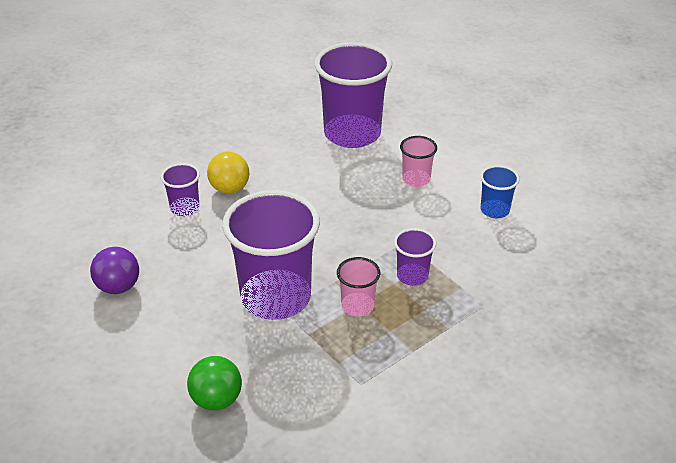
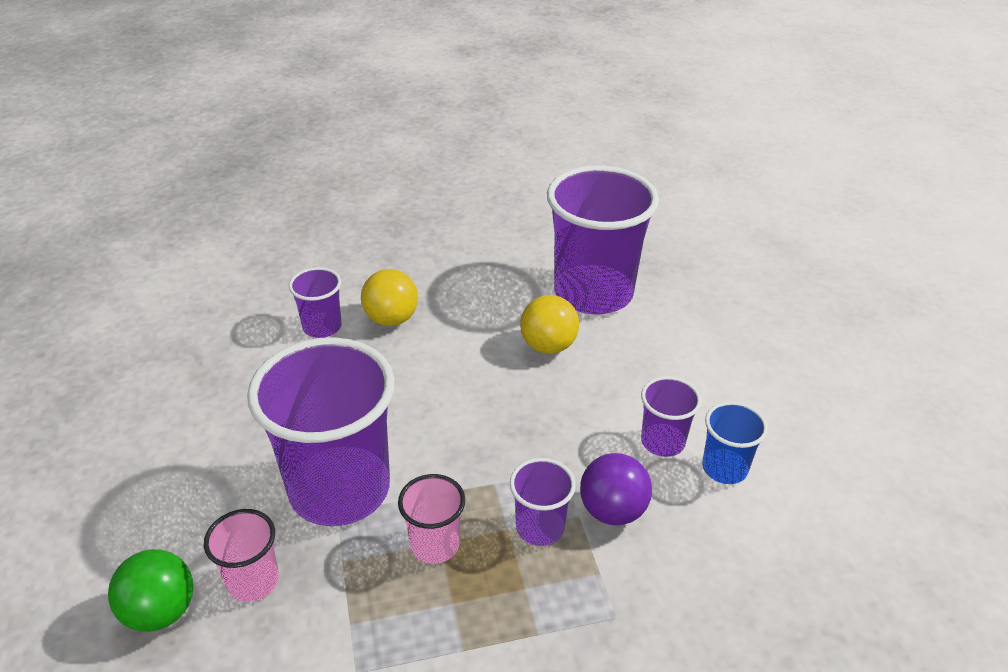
camera: 25 degrees right, 0 degrees up
purple ball [90,247,139,294] -> purple ball moved to [580,453,652,525]
pink cup [400,136,437,187] -> pink cup moved to [204,509,279,602]
none -> yellow ball [520,295,579,354]
none -> purple cup [641,376,702,457]

